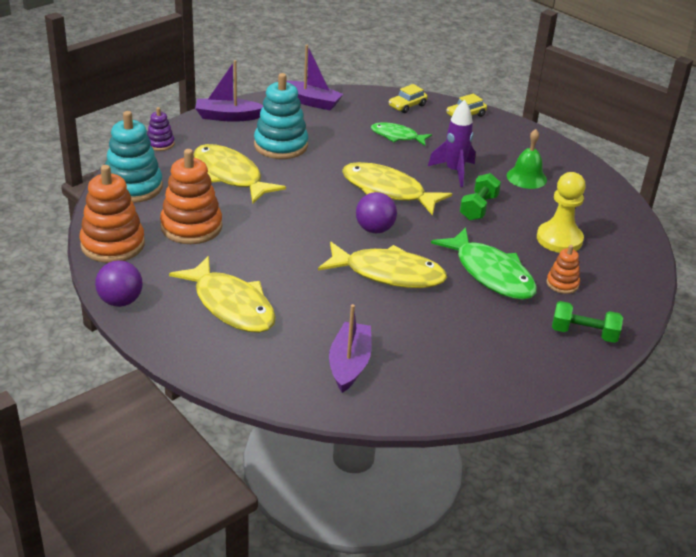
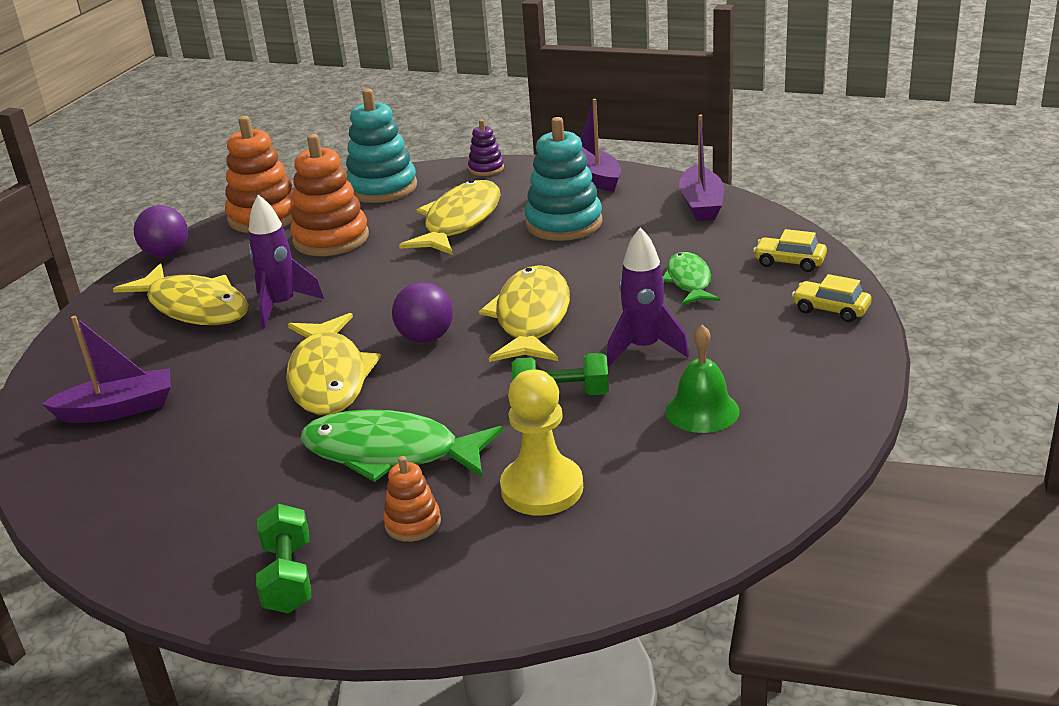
camera: 70 degrees right, 5 degrees down
yellow fish [169,256,276,333] -> yellow fish turned 75 degrees counterclockwise [113,263,248,325]
green fish [431,227,537,300] -> green fish turned 75 degrees clockwise [300,409,503,482]
none -> purple rocket [248,195,324,328]

